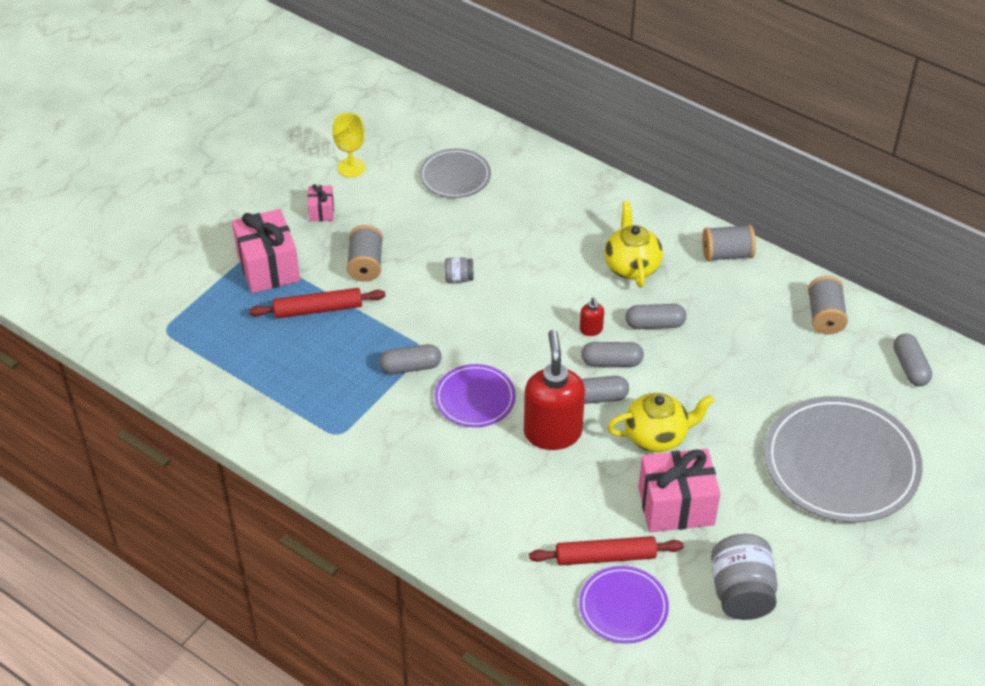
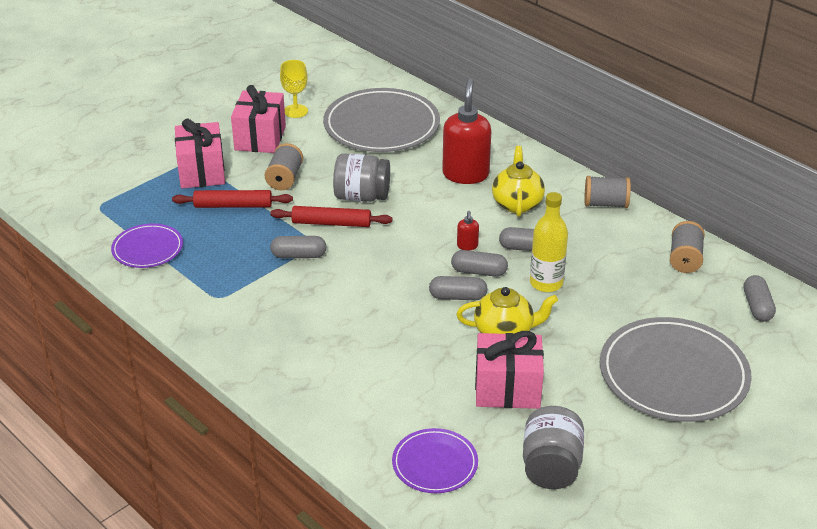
camera: 10 degrees right, 10 degrees down
pink gift [308,184,334,222] -> pink gift [231,85,286,153], size x2.04
grey plate [419,148,491,198] -> grey plate [323,88,440,152], size x1.87
purple plate [435,364,516,427] -> purple plate moved to [111,223,183,268]
grey jar [445,257,474,283] -> grey jar [333,153,390,202], size x2.08
red soap dispenser [524,330,585,450] -> red soap dispenser moved to [442,79,491,184]
red rolling pin [529,536,683,565] -> red rolling pin moved to [270,206,392,227]
none -> yellow bottle [530,192,568,292]

